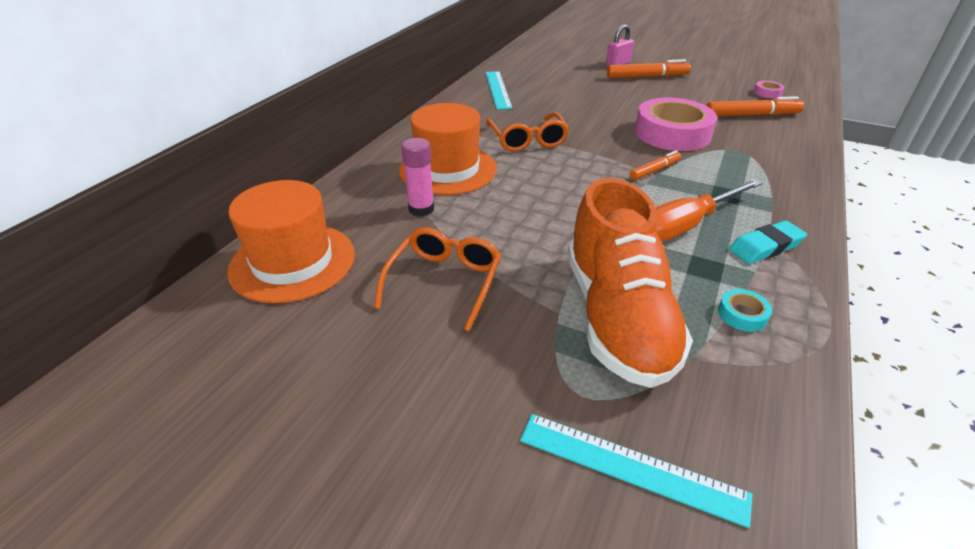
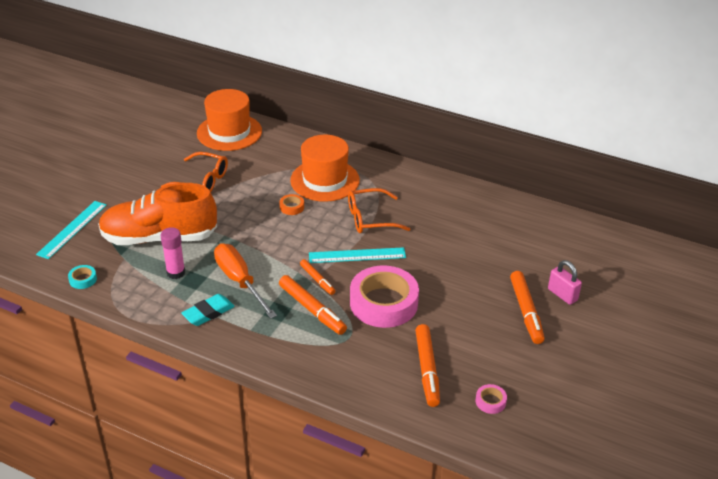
camera: 90 degrees right, 0 degrees up
pink glue stick [401,138,434,217] -> pink glue stick moved to [161,227,185,279]
turquoise ruler [485,71,513,110] -> turquoise ruler moved to [309,247,406,263]
turquoise tape [718,289,772,332] -> turquoise tape moved to [68,265,97,289]
turquoise eraser [729,221,807,264] -> turquoise eraser turned 75 degrees clockwise [181,294,235,326]
none -> orange tape [279,194,304,215]
none -> orange marker [279,275,347,335]

